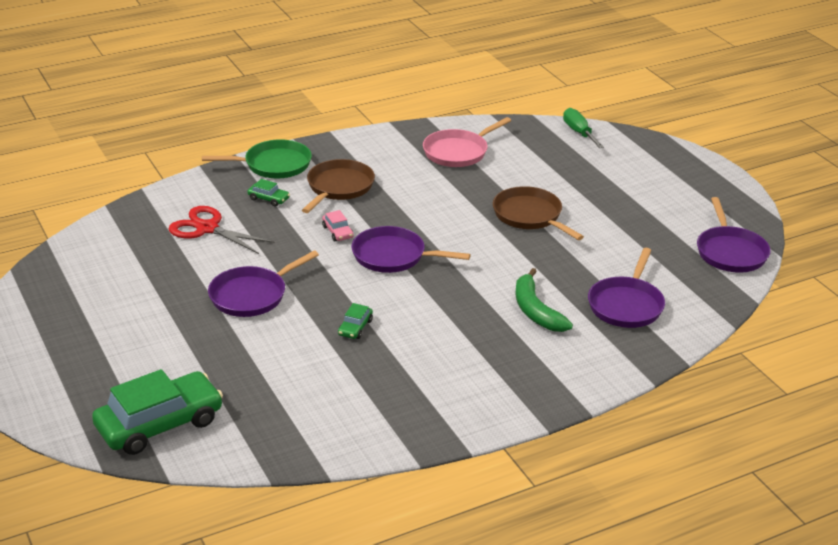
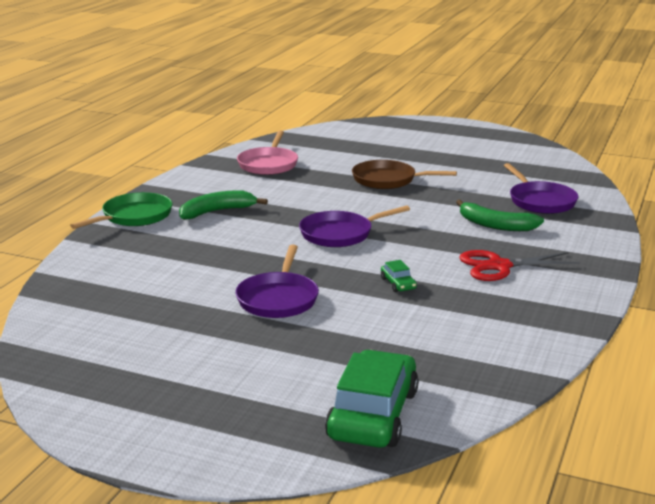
camera: 40 degrees left, 10 degrees down
red scissors [168,206,275,254] -> red scissors moved to [459,250,580,281]
green car [247,179,290,207] -> none
brown pan [302,159,375,213] -> green banana [179,190,268,220]
pink car [322,210,354,241] -> none
green screwdriver [563,108,604,148] -> none
purple pan [697,197,771,273] -> none

